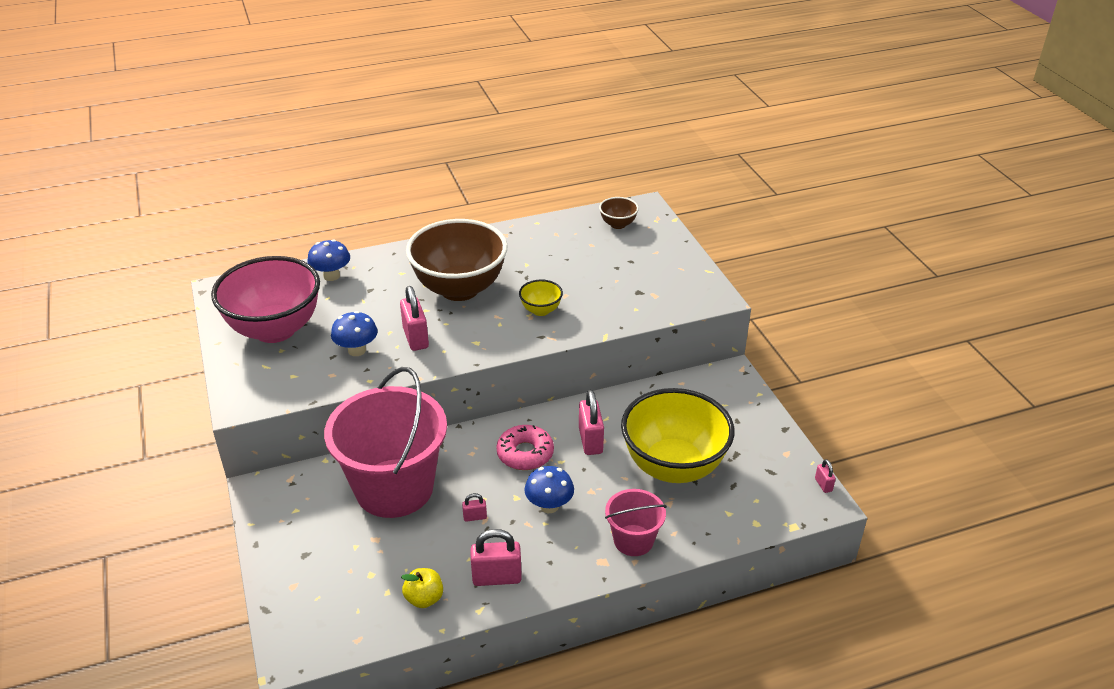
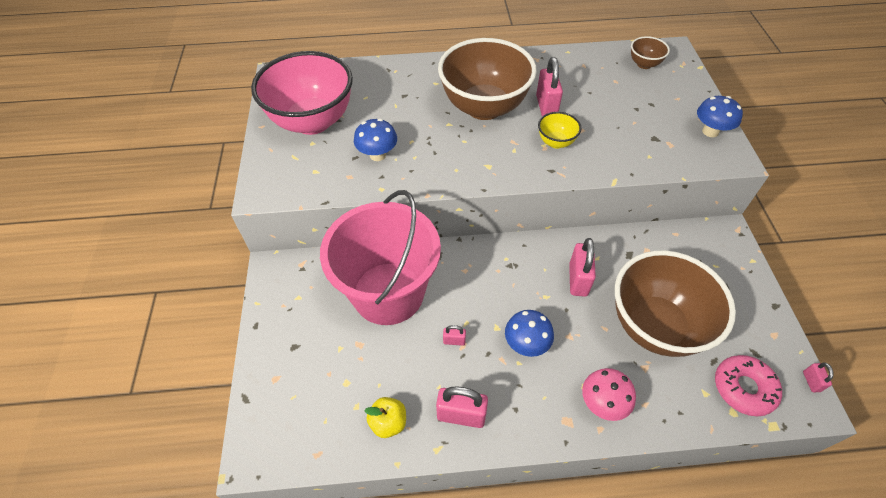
camera: 15 degrees right, 15 degrees up
blue mushroom [308,239,350,281] -> blue mushroom moved to [697,96,743,137]
pink padlock [400,286,429,351] -> pink padlock moved to [536,57,563,116]
pink donut [496,425,554,470] -> pink donut moved to [715,355,782,416]
pink bucket [605,489,667,556] -> pink mushroom [582,368,636,421]
yellow bowl [621,388,735,483] -> brown bowl [615,250,736,357]

